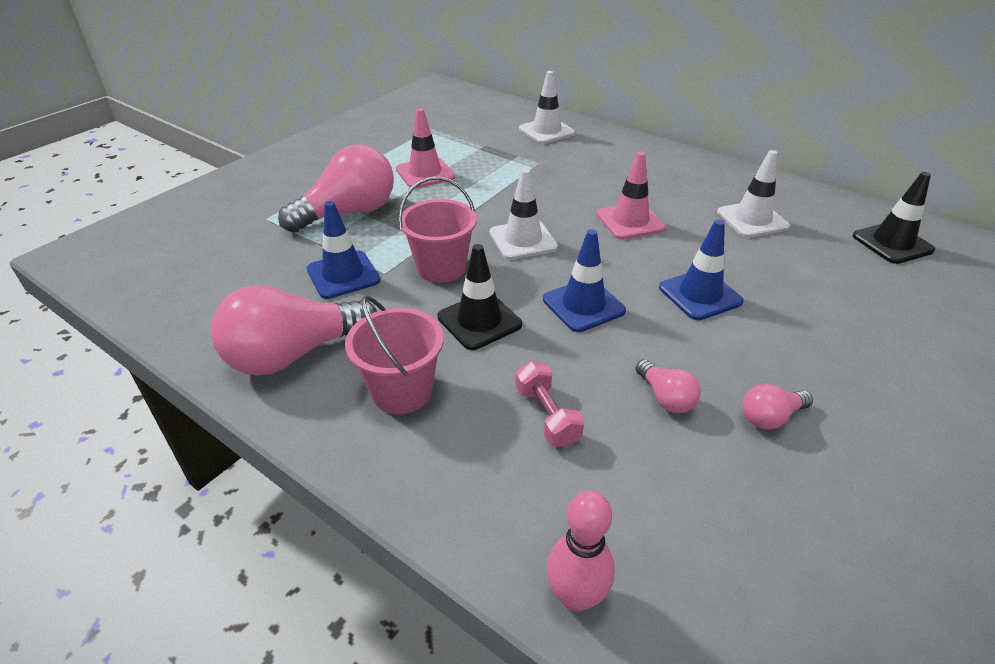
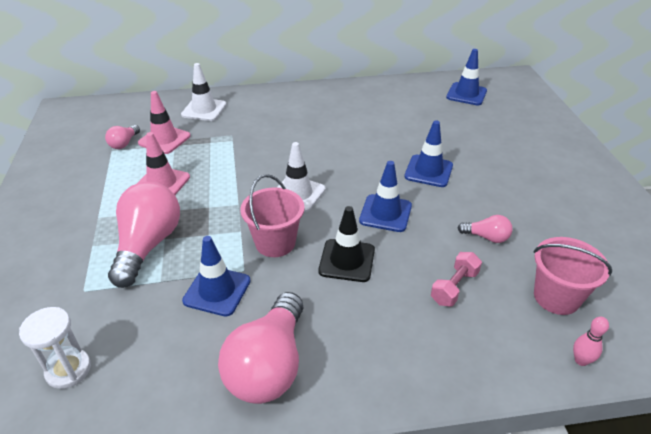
camera: 45 degrees left, 0 degrees up
pink bucket [345,296,444,414] -> pink bucket moved to [534,237,612,315]
pink dumbbell [515,361,584,447] -> pink dumbbell turned 75 degrees counterclockwise [431,252,482,307]
pink bowling pin [546,491,615,612] -> pink bowling pin [573,317,609,366], size x0.64
pink traffic cone [597,152,666,239] -> pink traffic cone moved to [138,91,191,154]
white traffic cone [717,150,790,238] -> none
pink light bulb [742,384,813,429] -> pink light bulb moved to [105,125,140,149]
black traffic cone [852,172,935,264] -> blue traffic cone [446,49,487,105]
none -> white hourglass [19,307,91,389]

